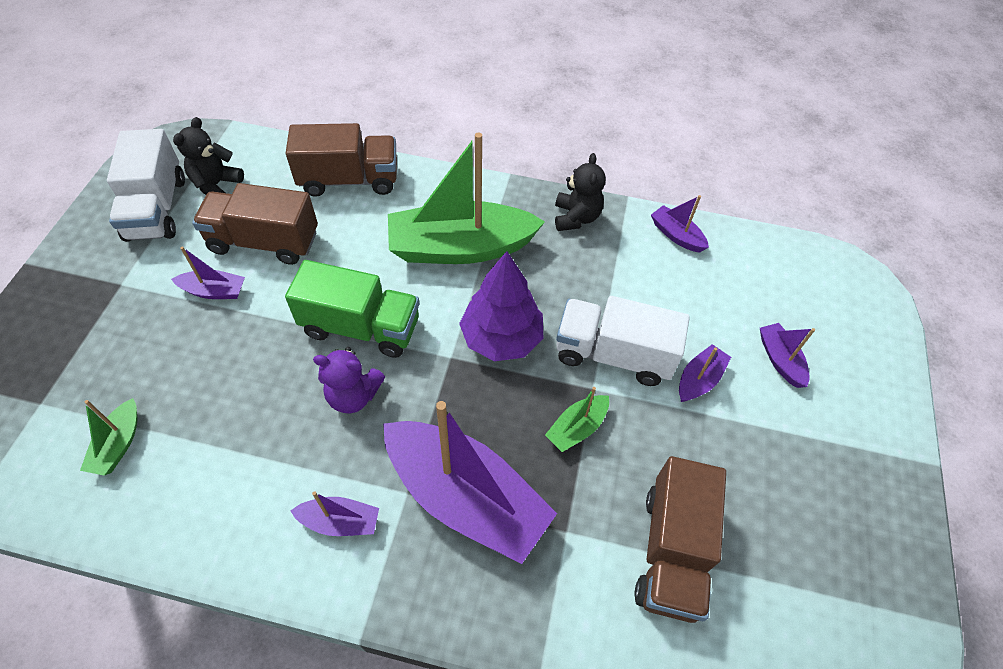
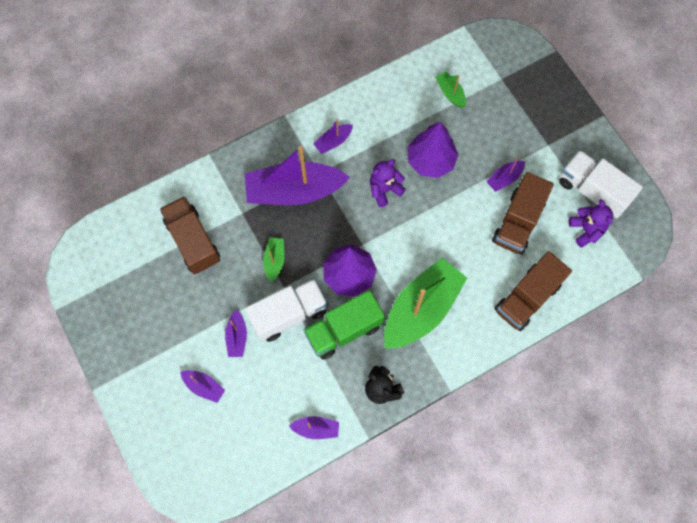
camera: 140 degrees right, 15 degrees up
black teddy bear [173,117,244,195] -> purple teddy bear [569,199,613,247]
brown truck [192,183,318,265] -> brown truck turned 150 degrees clockwise [492,172,554,255]
green truck [285,260,419,358] -> green truck moved to [303,290,385,360]
none -> purple tree [408,122,459,178]

